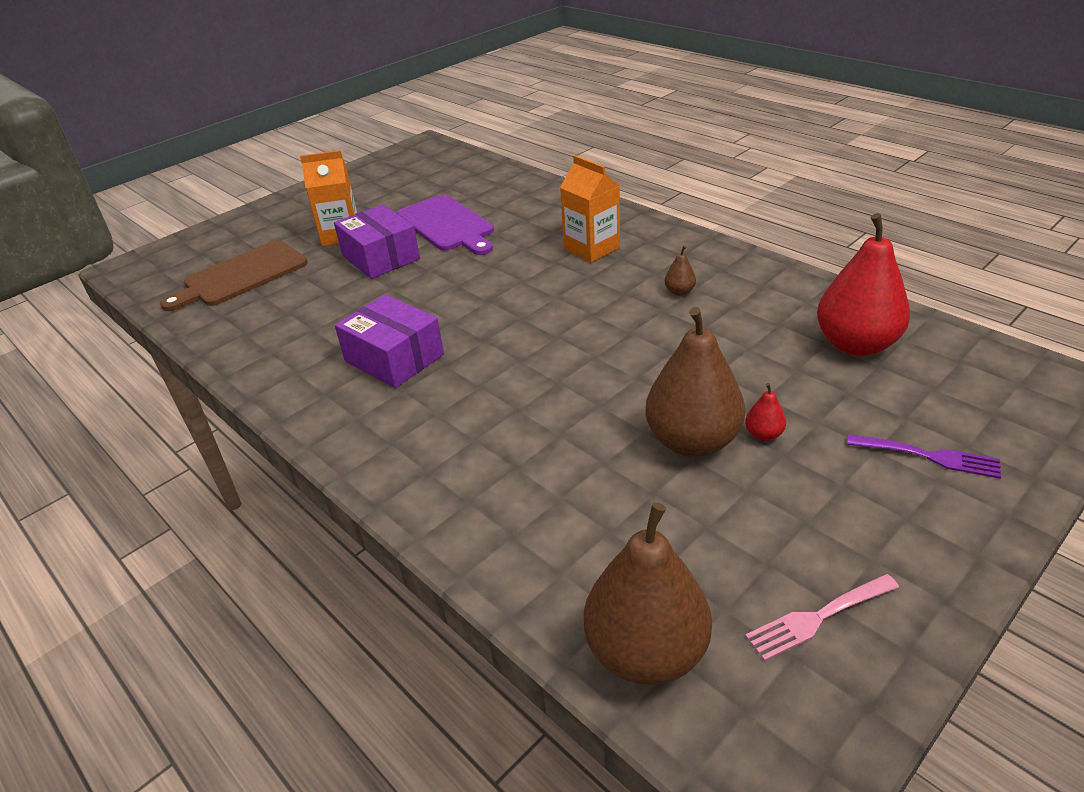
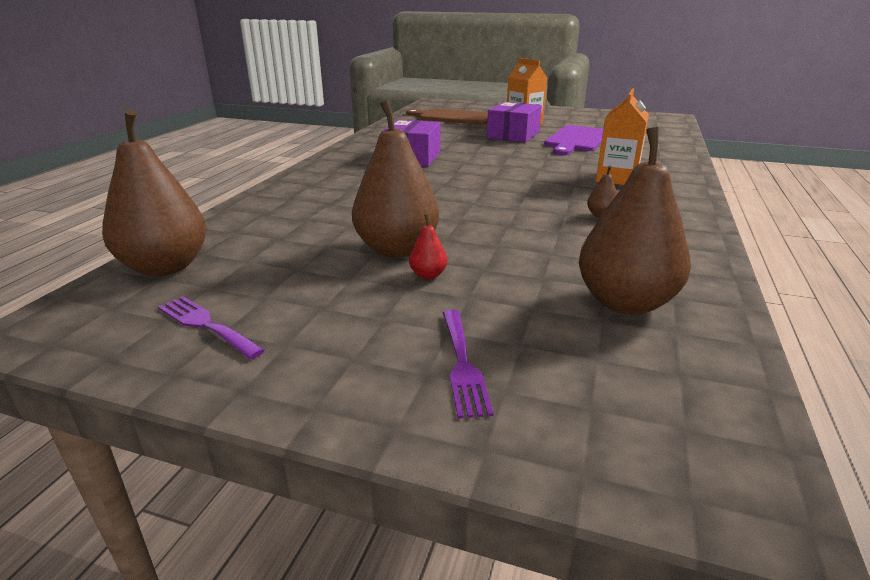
camera: 60 degrees right, 10 degrees down
pink fork [745,574,899,661] -> purple fork [158,296,265,360]
red pear [817,213,910,356] -> brown pear [579,127,691,315]

